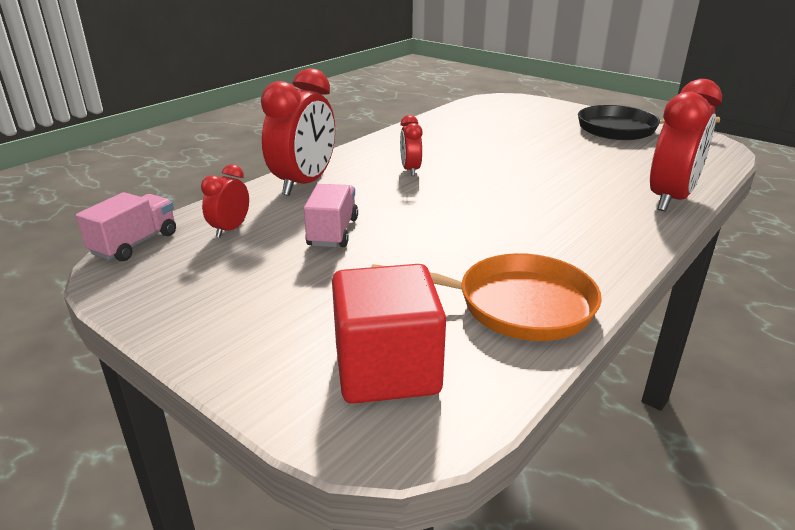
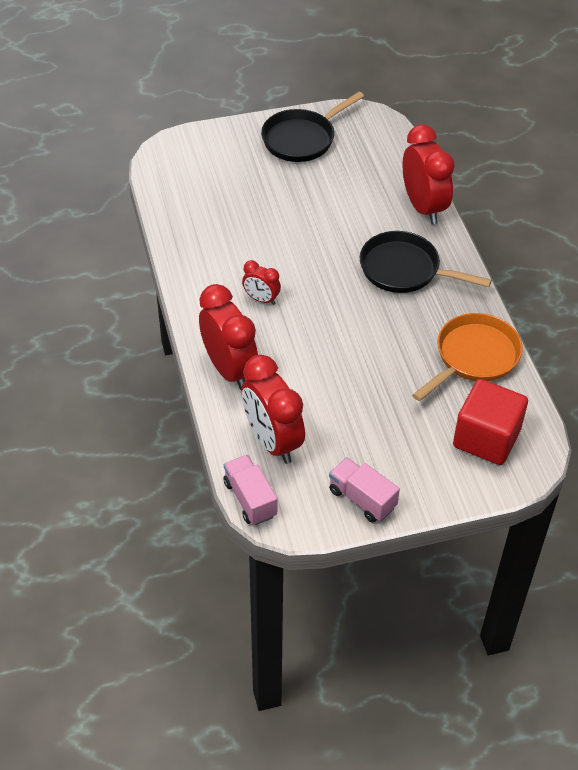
camera: 55 degrees left, 20 degrees up
red clock [201,164,249,238] -> red clock [241,355,305,464], size x1.96
pink truck [304,184,358,247] -> pink truck moved to [329,457,400,523]
none -> black pan [360,231,492,293]

